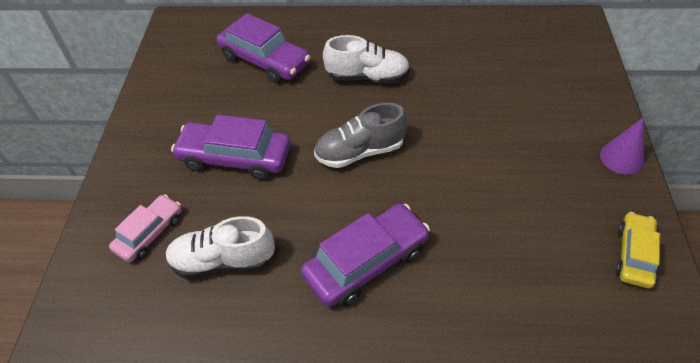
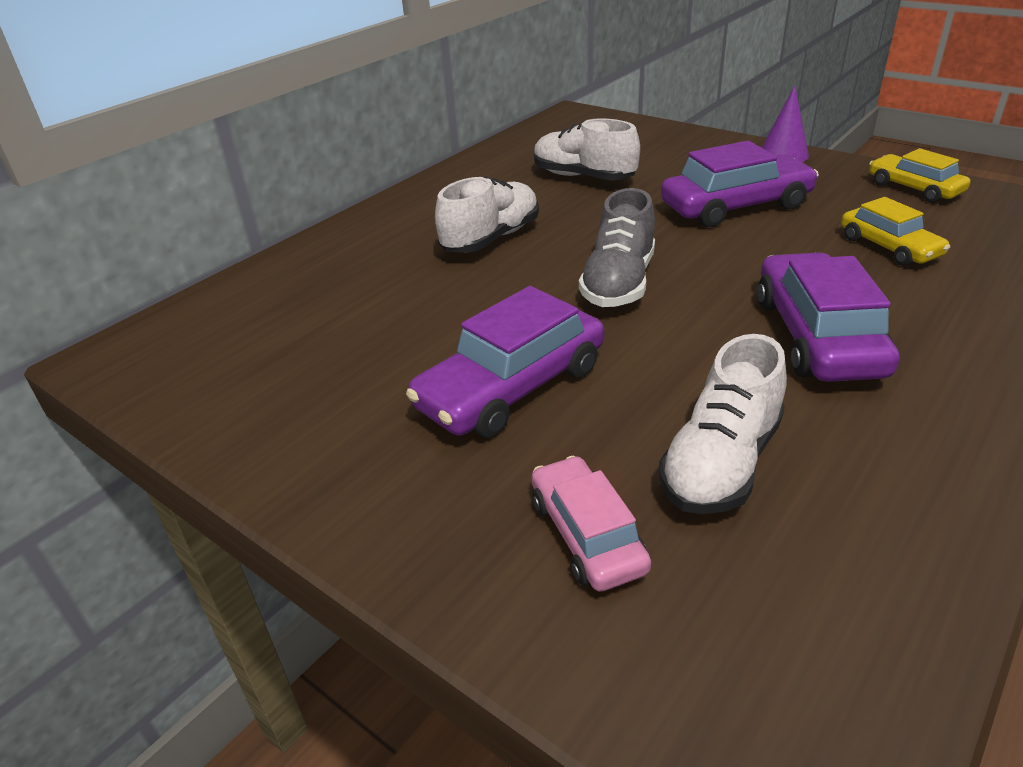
camera: 55 degrees left, 15 degrees down
purple car [216,13,310,83] -> purple car moved to [661,141,819,227]
none -> white shoe [534,118,640,181]
none -> yellow car [841,197,950,266]

